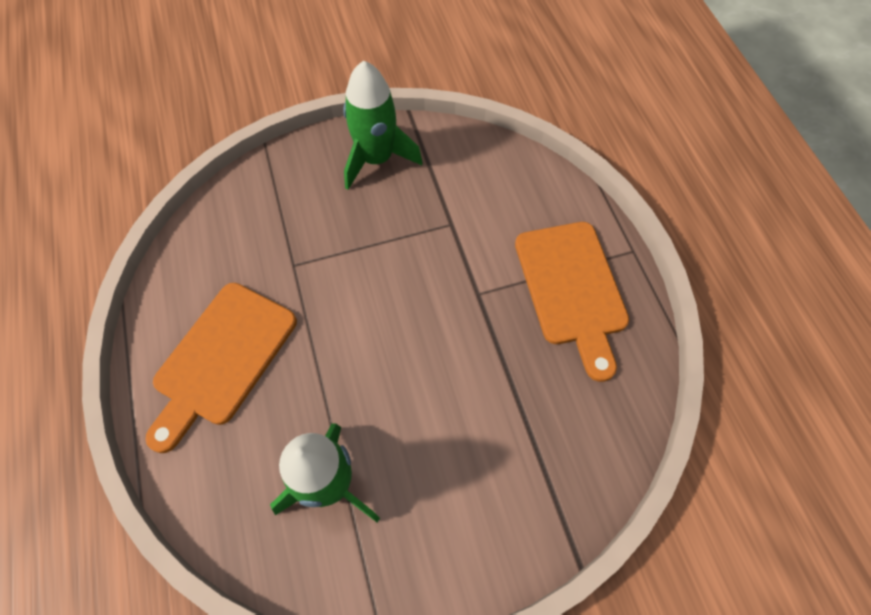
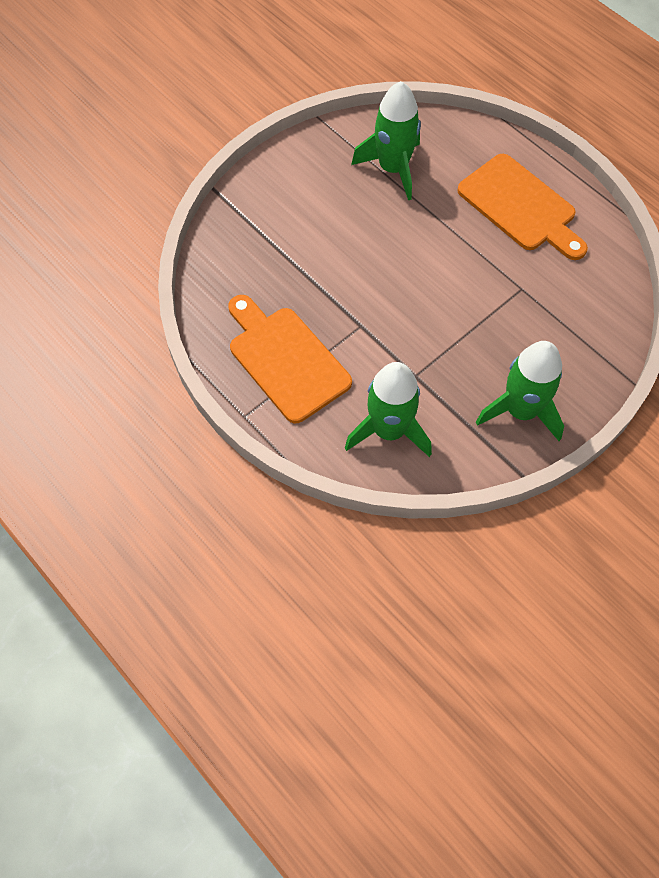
camera: 155 degrees right, 0 degrees up
orange cutting board [145,283,297,453] -> orange cutting board turned 135 degrees clockwise [457,154,588,260]
none -> green rocket [345,362,432,457]

